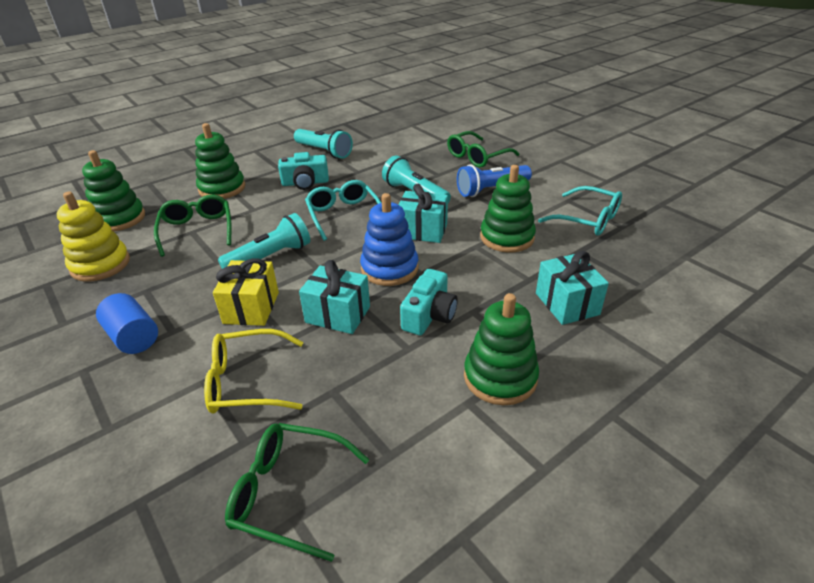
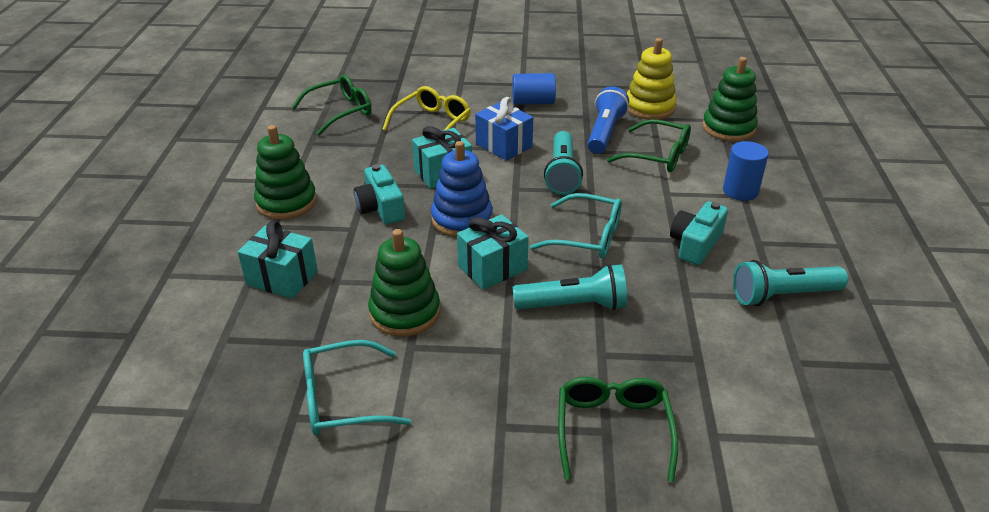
camera: 130 degrees right, 0 degrees up
green stacking toy [195,123,245,199] -> blue cylinder [723,141,769,201]
yellow gift [213,258,279,326] -> blue gift [475,97,533,161]
blue flashlight [457,164,532,197] -> blue flashlight moved to [587,86,629,154]

